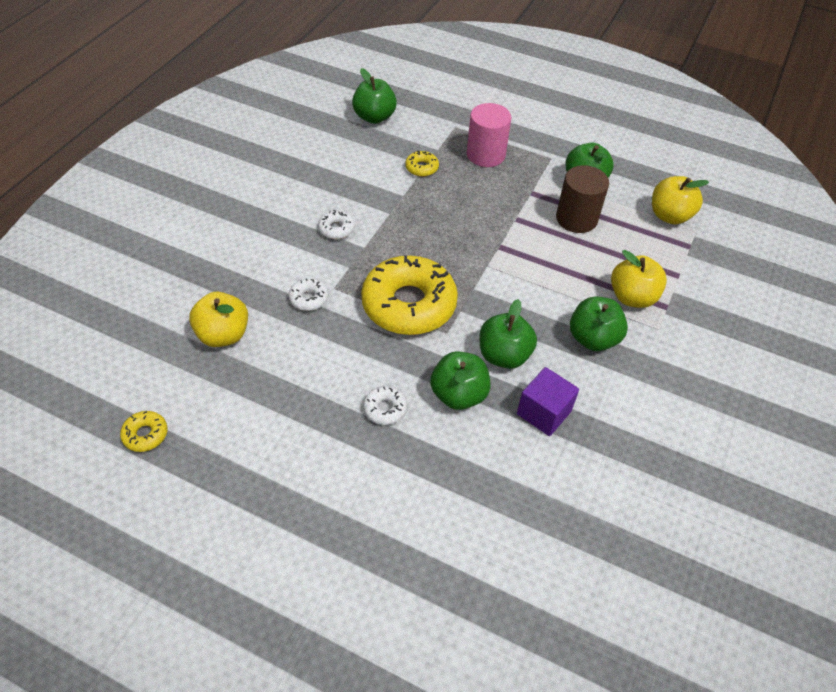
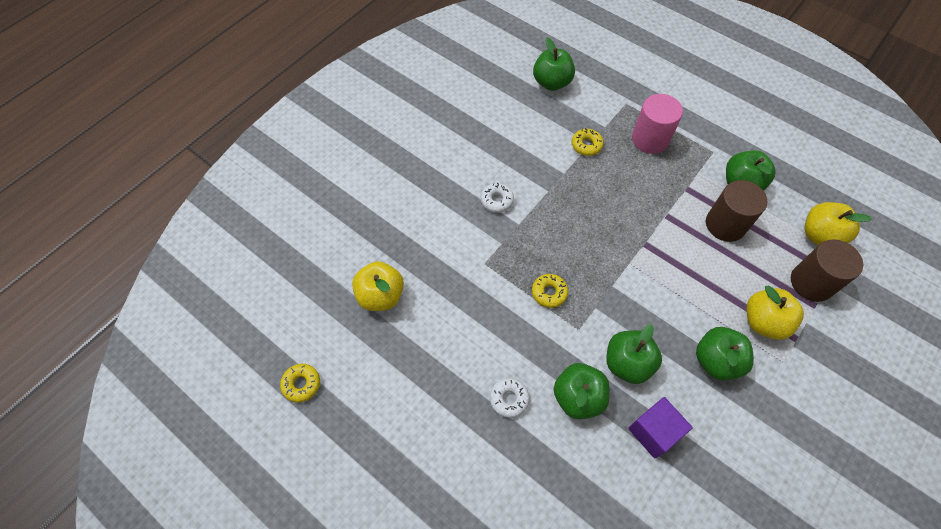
camera: 15 degrees right, 10 degrees up
white donut [289,278,328,311] -> none
yellow donut [361,255,458,335] -> yellow donut [532,274,568,308], size x0.41
none -> brown cylinder [791,239,863,302]

